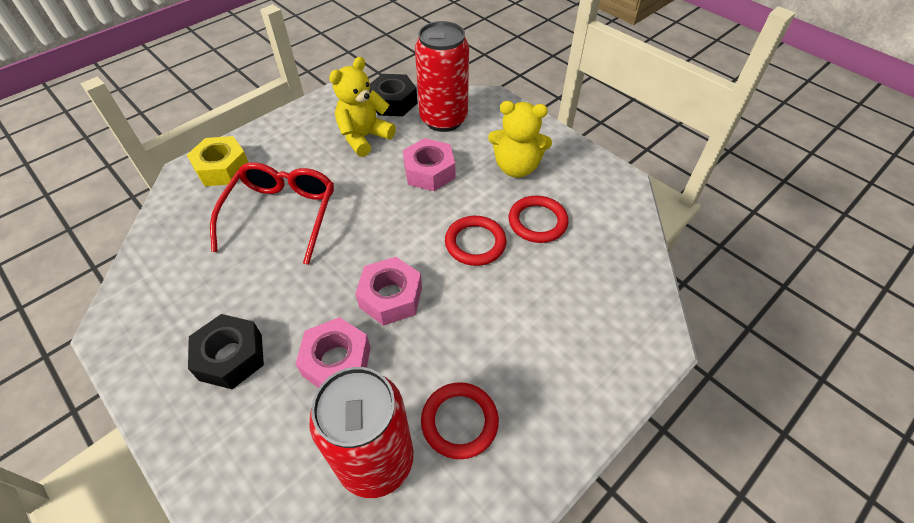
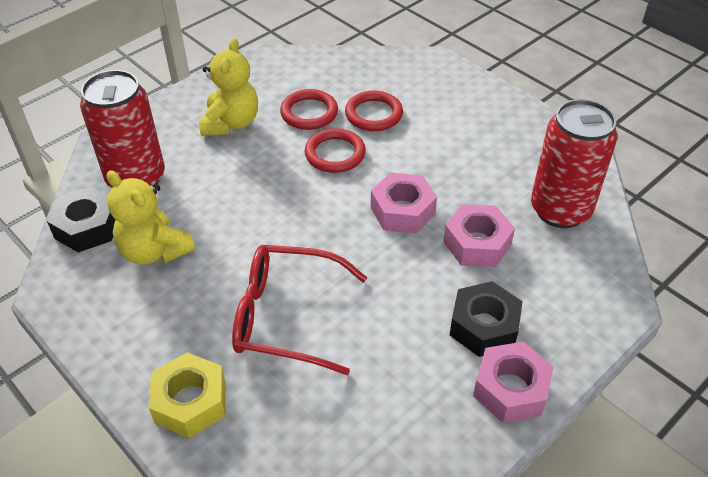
camera: 90 degrees left, 5 degrees down
pink nut [403,138,455,191] -> pink nut moved to [473,342,554,423]
red ring [421,382,499,459] -> red ring moved to [345,91,403,131]

